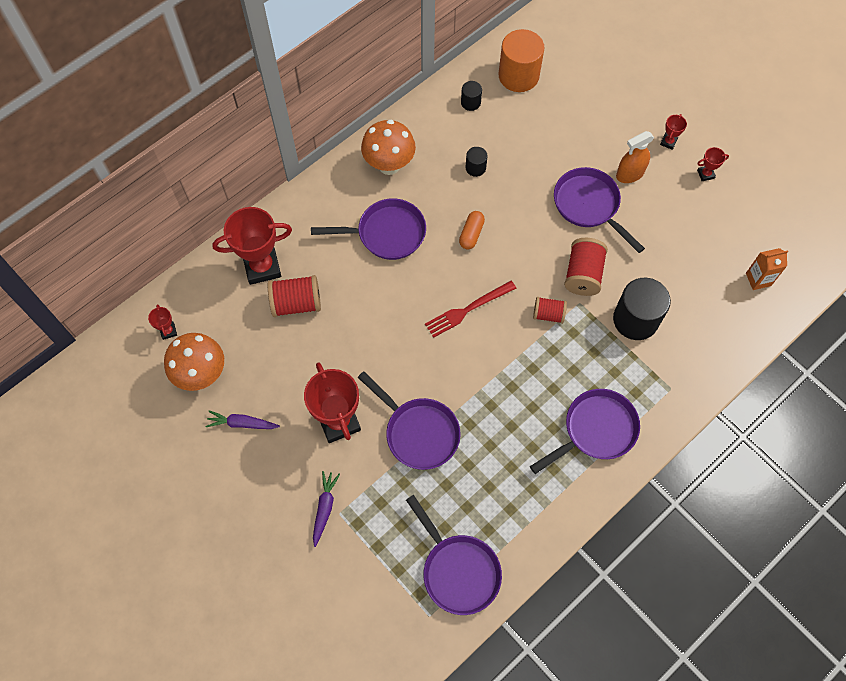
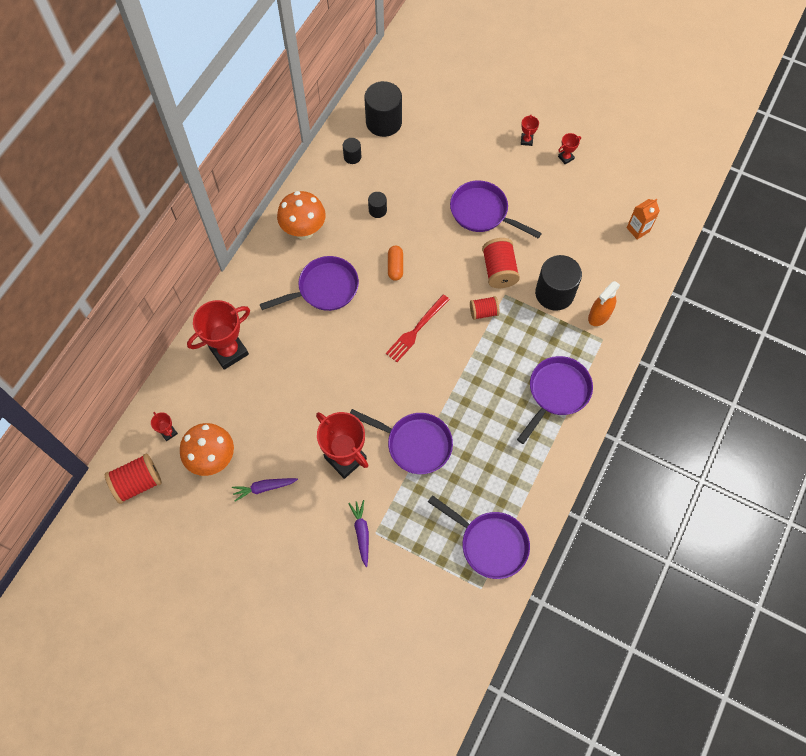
camera: 20 degrees left, 0 degrees up
red spool [268,275,321,317] -> red spool moved to [105,453,162,504]
orange cylinder [498,29,545,92] -> black cylinder [364,81,402,137]
orange spray bottle [616,131,654,183] -> orange spray bottle moved to [588,281,620,326]

